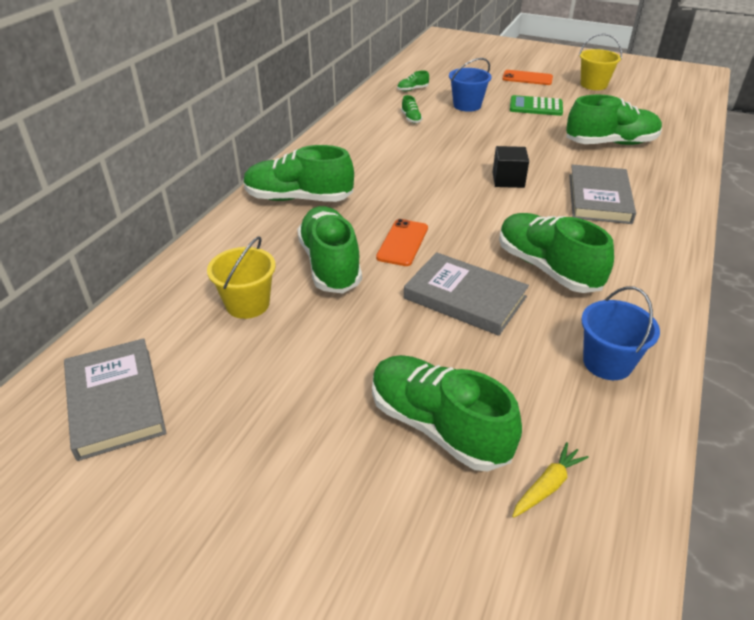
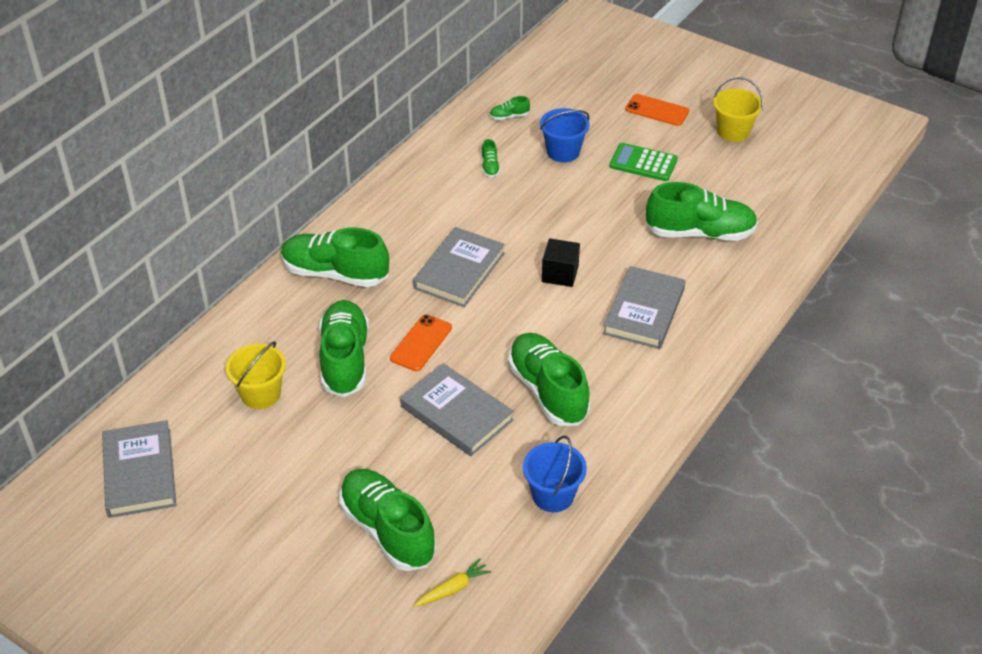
camera: 10 degrees right, 5 degrees up
none -> grey book [413,227,505,307]

